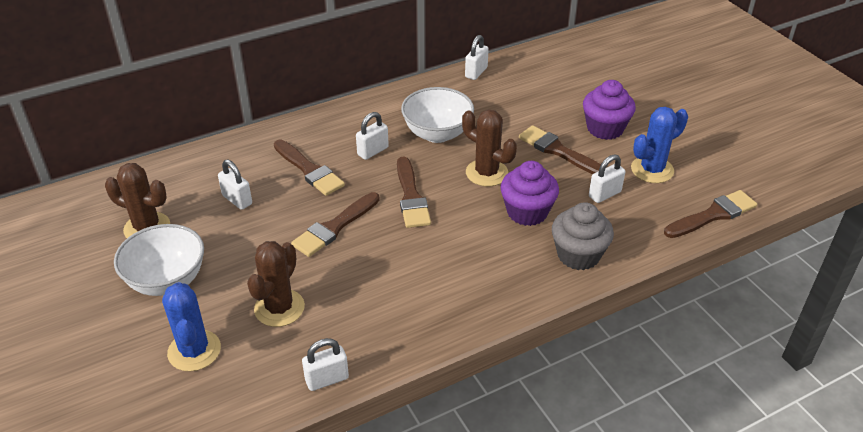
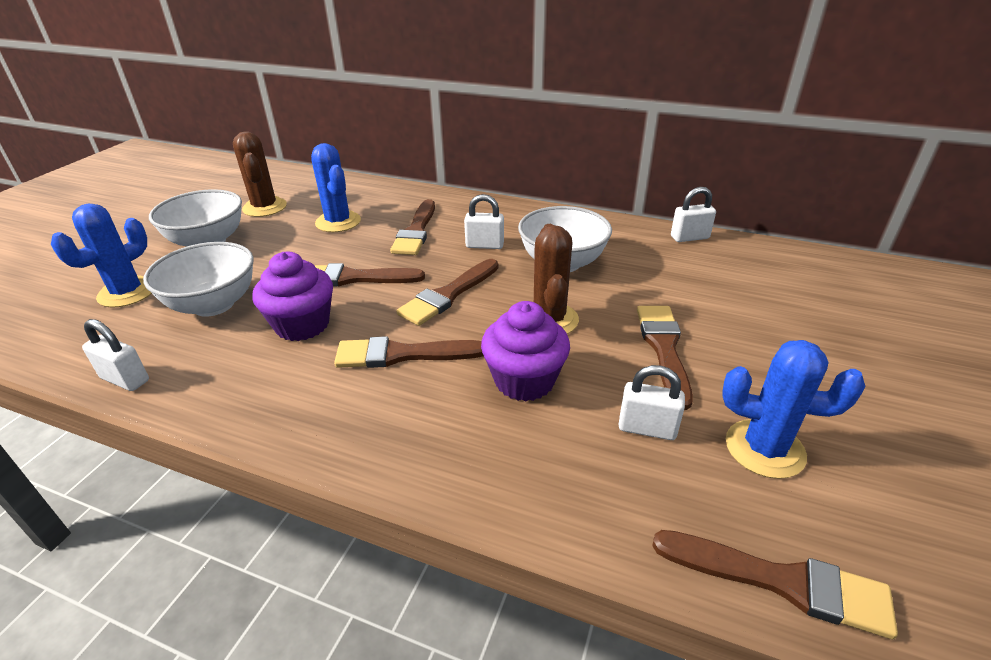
camera: 50 degrees right, 5 degrees down
white padlock [218,159,252,210] -> blue cactus [311,143,361,232]
brown cactus [247,241,305,327] -> white bowl [143,242,254,317]
grey cupcake [552,202,614,270] -> none
purple cupcake [583,80,636,140] -> purple cupcake moved to [252,252,333,341]
none -> brown brush [334,336,484,368]

